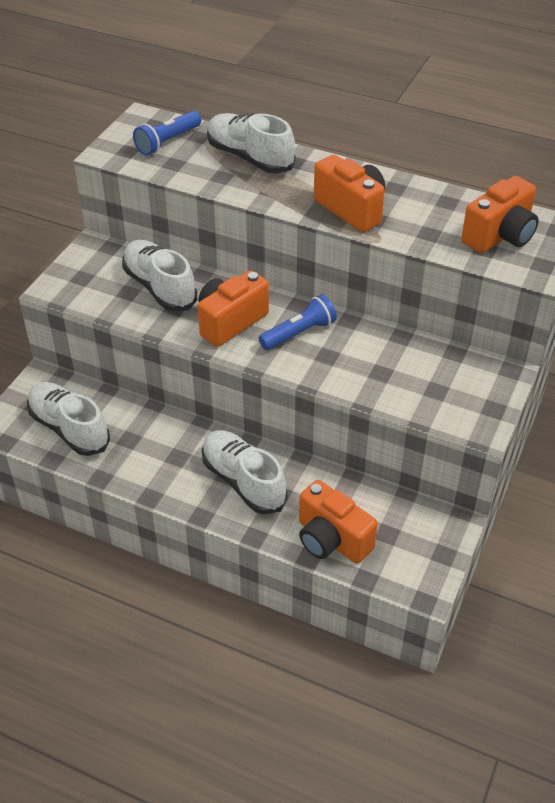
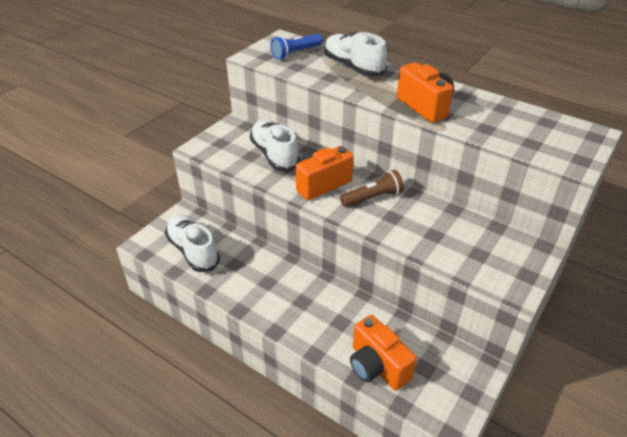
camera: 10 degrees right, 5 degrees down
white shoe [202,430,287,514] -> none
blue flashlight [259,294,337,350] -> brown flashlight [340,170,404,207]
orange camera [461,176,539,253] -> none

